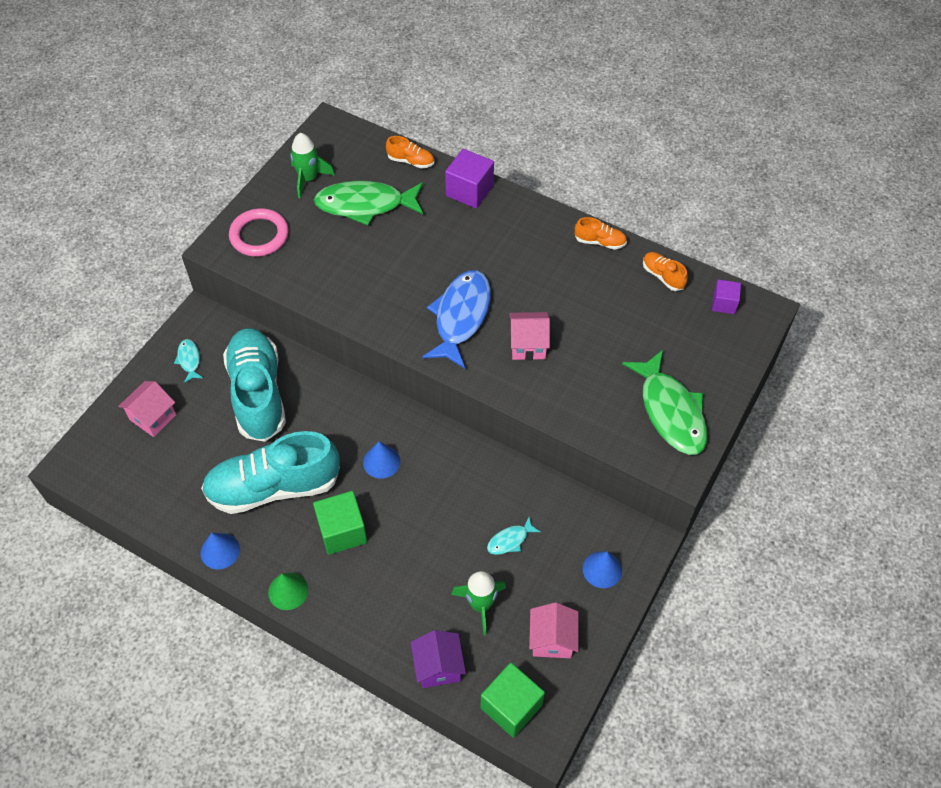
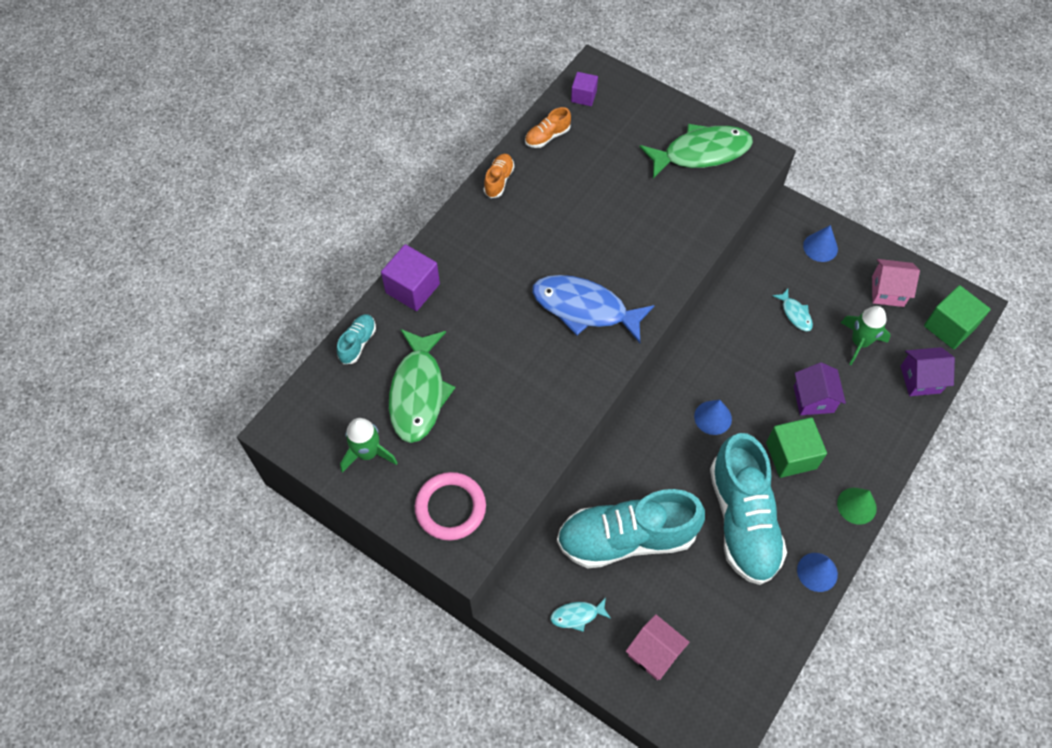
camera: 85 degrees left, 5 degrees up
orange shoe [386,136,434,168] -> turquoise shoe [337,314,376,364]
pink house [509,312,550,360] -> none
none -> purple house [794,362,846,415]

